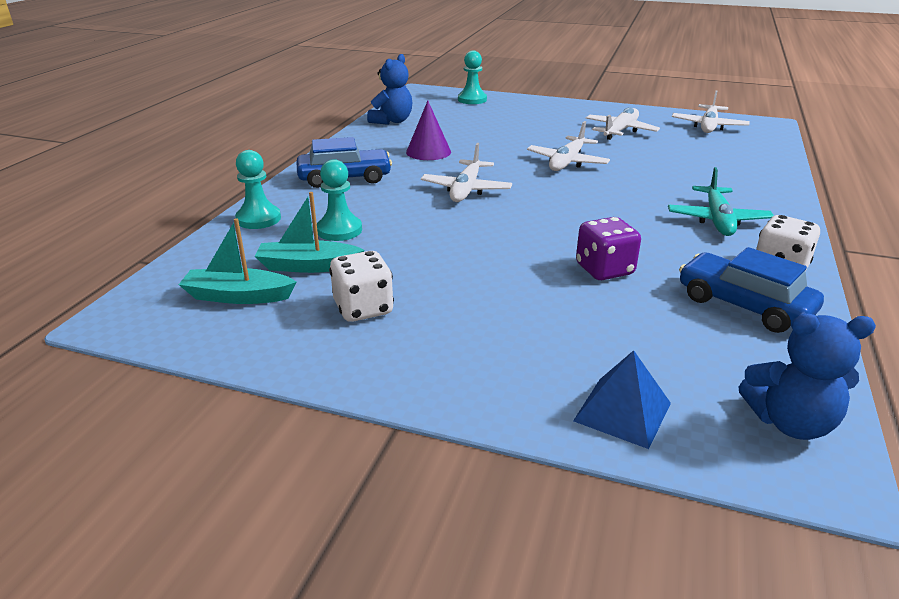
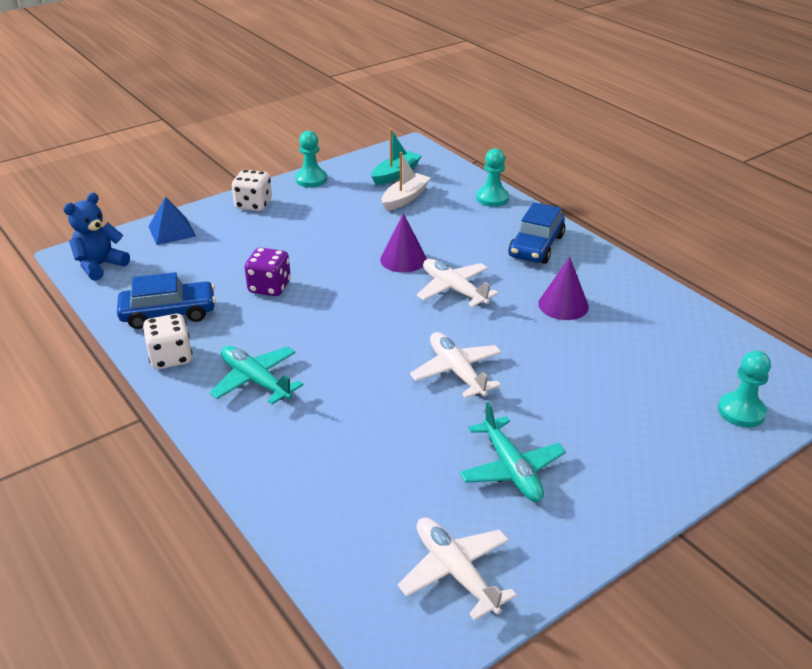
camera: 125 degrees right, 5 degrees up
turquoise boat [255,192,365,273] -> white boat [382,152,431,211]
turquoise pawn [317,159,362,241] -> turquoise pawn moved to [295,131,327,187]
white dice [329,251,394,322] -> white dice moved to [232,170,272,211]
blue teddy bear [367,54,413,125] -> none
white plane [586,107,660,140] -> turquoise plane [459,402,566,502]
none -> purple cone [380,213,426,273]

